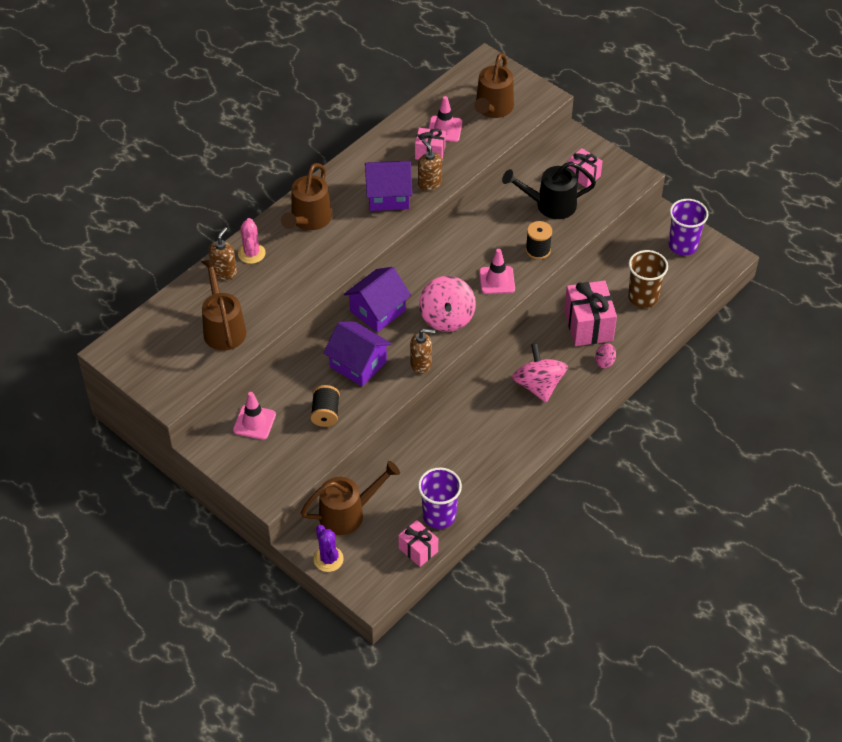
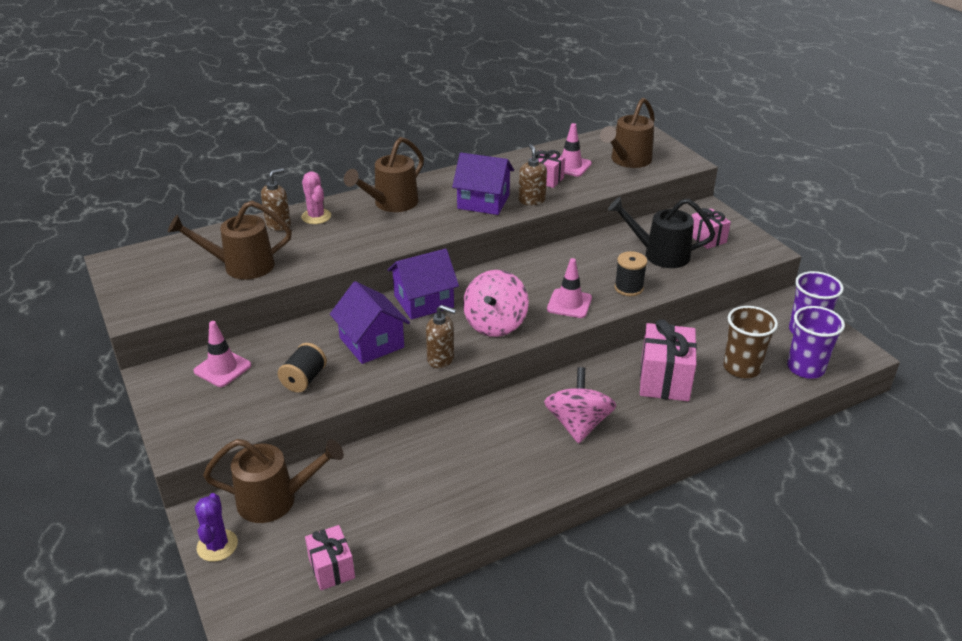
camera: 20 degrees right, 15 degrees down
brown watering can [201,258,246,351] -> brown watering can turned 105 degrees counterclockwise [168,201,292,280]
pink cactus [238,218,266,264] -> pink cactus turned 45 degrees counterclockwise [301,172,331,224]
purple cup [418,468,462,529] -> purple cup moved to [787,306,845,379]
pink spinning top [595,343,616,369] -> none

